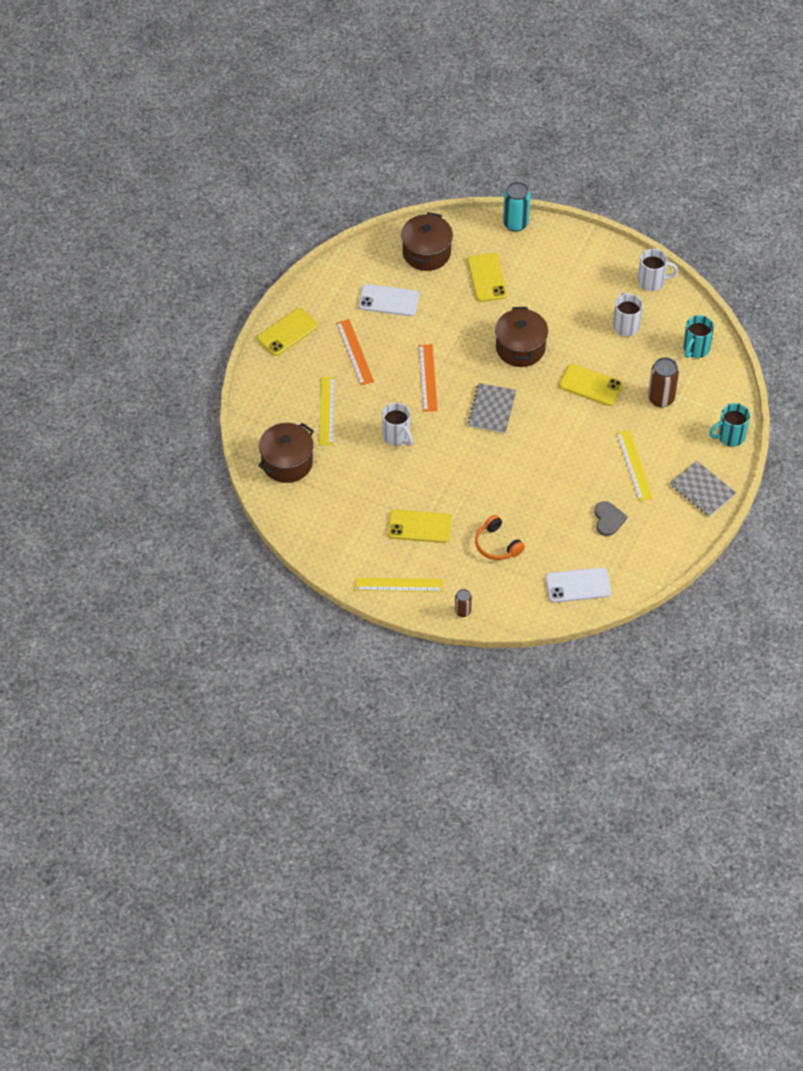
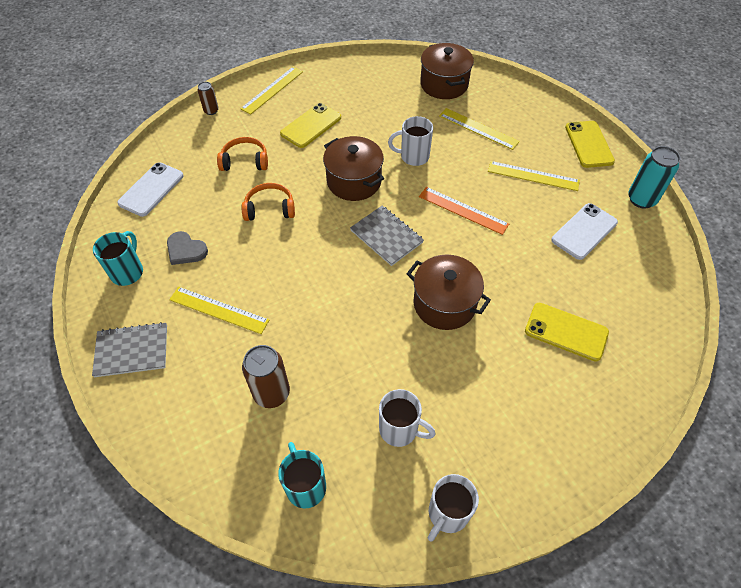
camera: 125 degrees right, 0 degrees up
orange ruler [336,319,374,385] -> yellow ruler [488,161,580,191]
brown pot [401,212,453,271] -> brown pot moved to [323,136,384,201]
turquoise can [503,182,531,232] -> turquoise can moved to [628,146,680,209]
yellow phone [559,364,623,406] -> none
turquoise mug [709,403,750,447] -> turquoise mug moved to [93,231,143,286]
none -> orange headphones [242,183,295,221]

